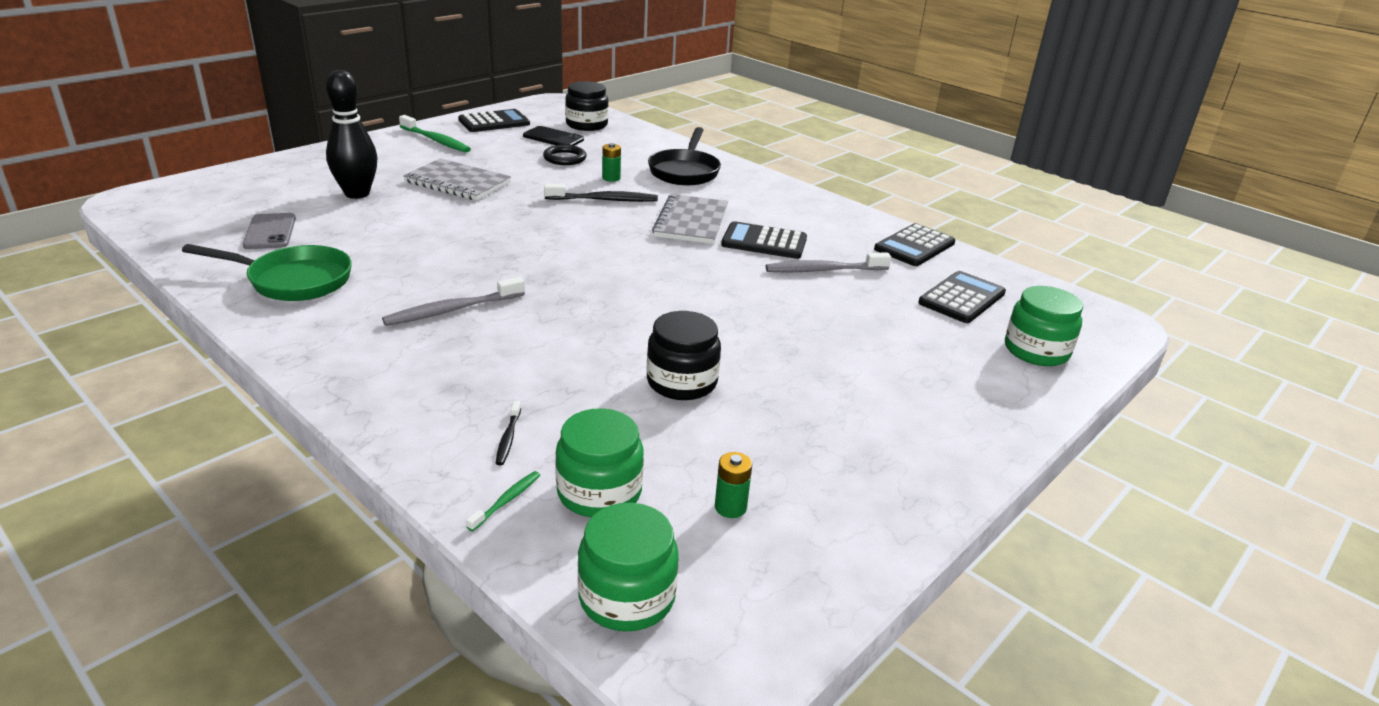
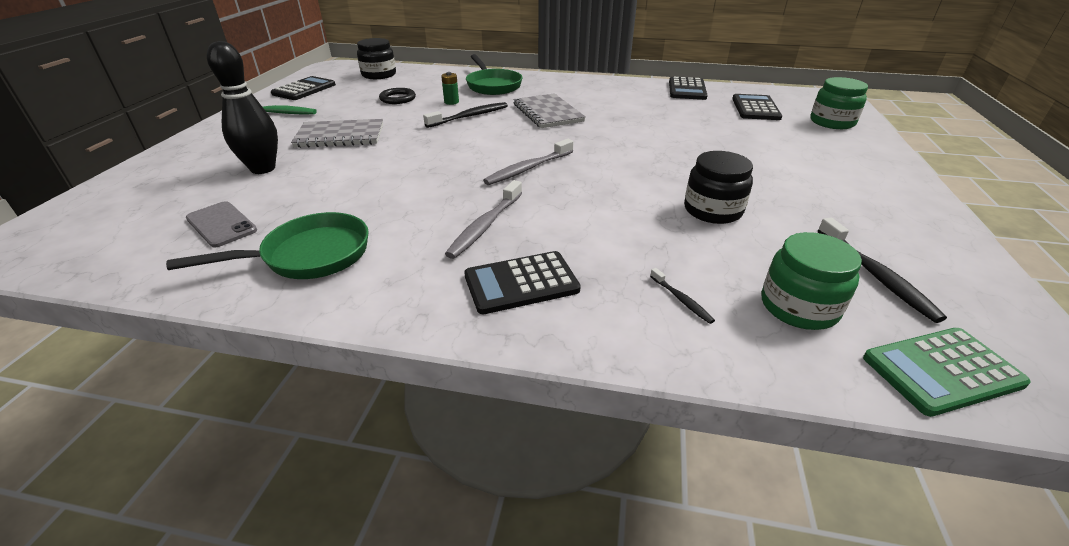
camera: 30 degrees left, 5 degrees up
green toothbrush [466,471,540,531] -> none
black phone [523,126,584,146] -> none
green jar [578,503,679,632] -> green calculator [863,328,1031,417]
black pan [648,127,721,185] -> green pan [466,54,523,95]
green battery [715,452,752,518] -> black toothbrush [818,217,947,323]
black calculator [721,221,807,259] -> black calculator moved to [464,251,581,314]
grey toothbrush [766,252,891,273] -> grey toothbrush moved to [483,139,573,185]

